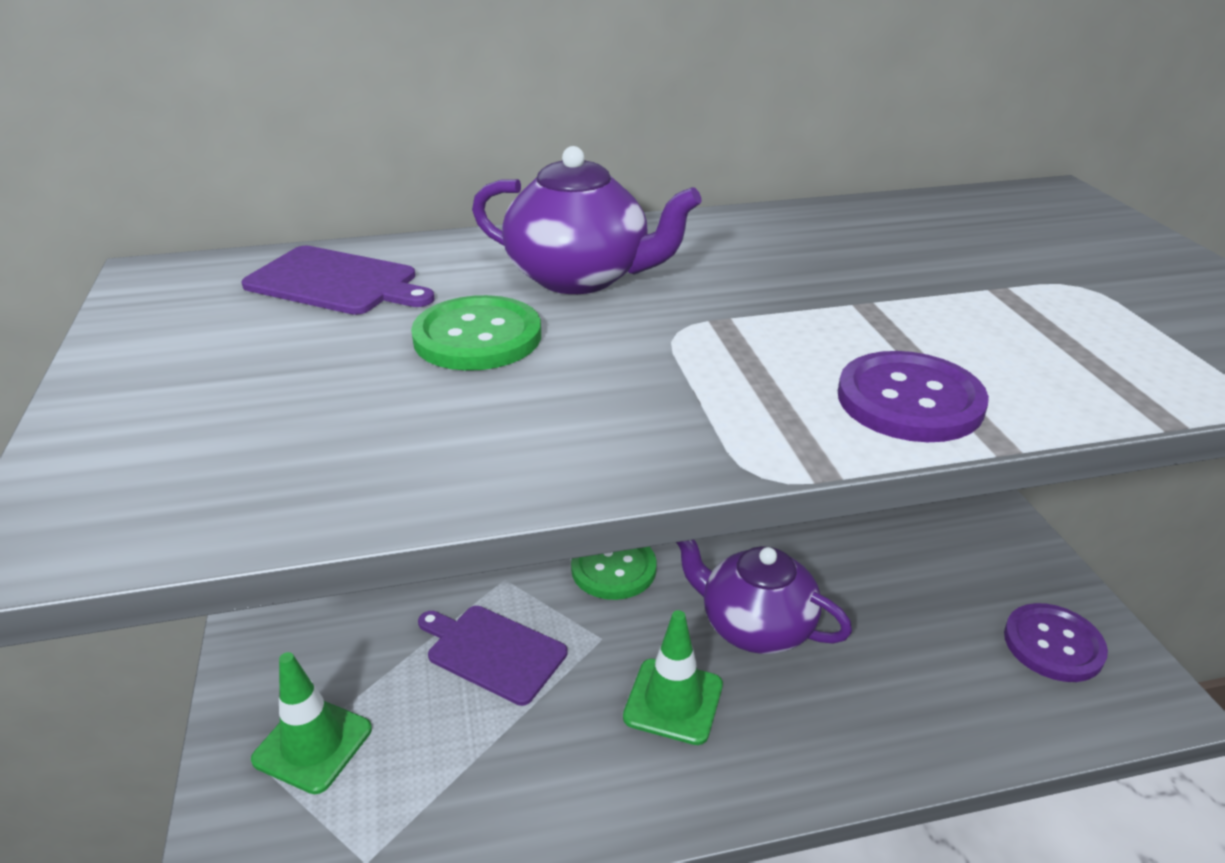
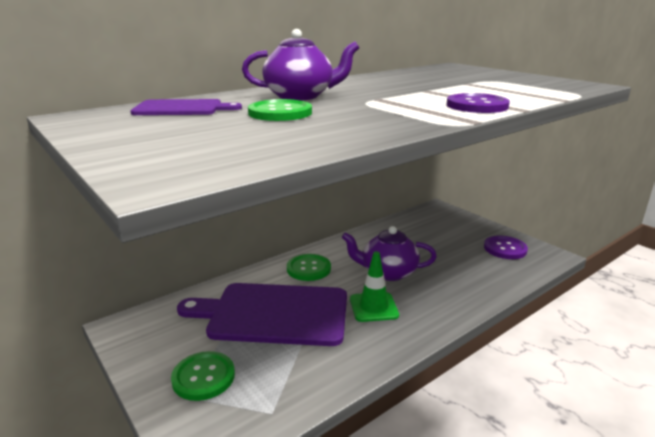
camera: 25 degrees left, 10 degrees down
green traffic cone [251,652,372,794] -> green button [171,351,235,401]
purple cutting board [418,606,568,706] -> purple cutting board [177,283,347,346], size x1.97

